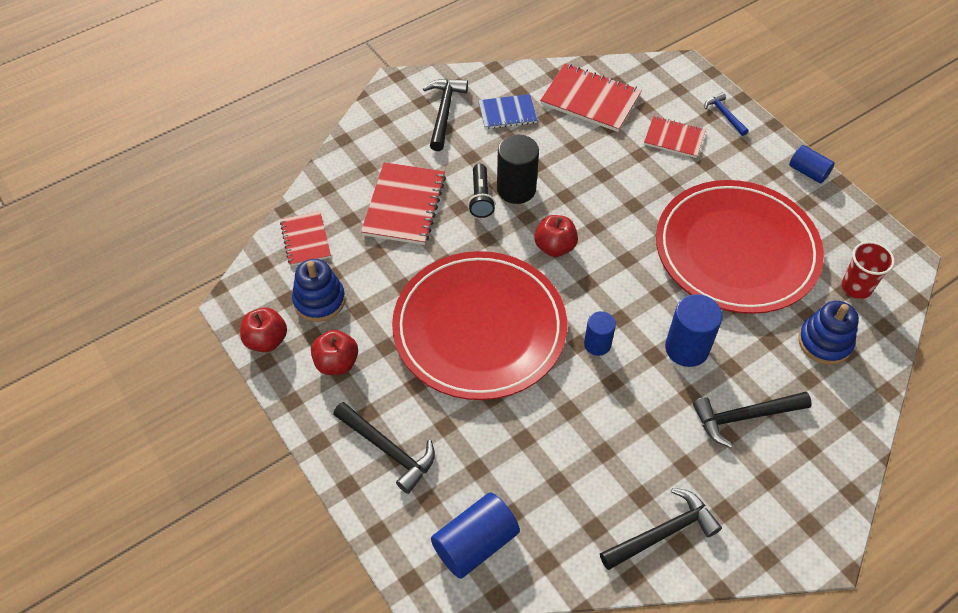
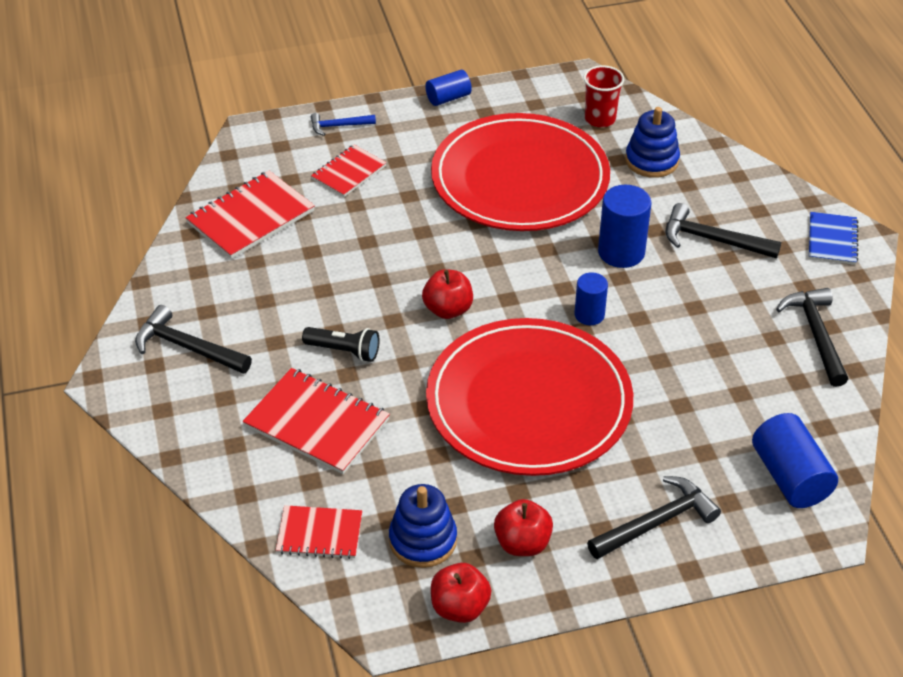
camera: 70 degrees left, 10 degrees down
blue notebook [478,94,537,129] -> blue notebook moved to [809,212,858,265]
black cylinder [497,135,539,204] -> none
black hammer [693,392,812,448] -> black hammer turned 105 degrees clockwise [665,203,781,259]

